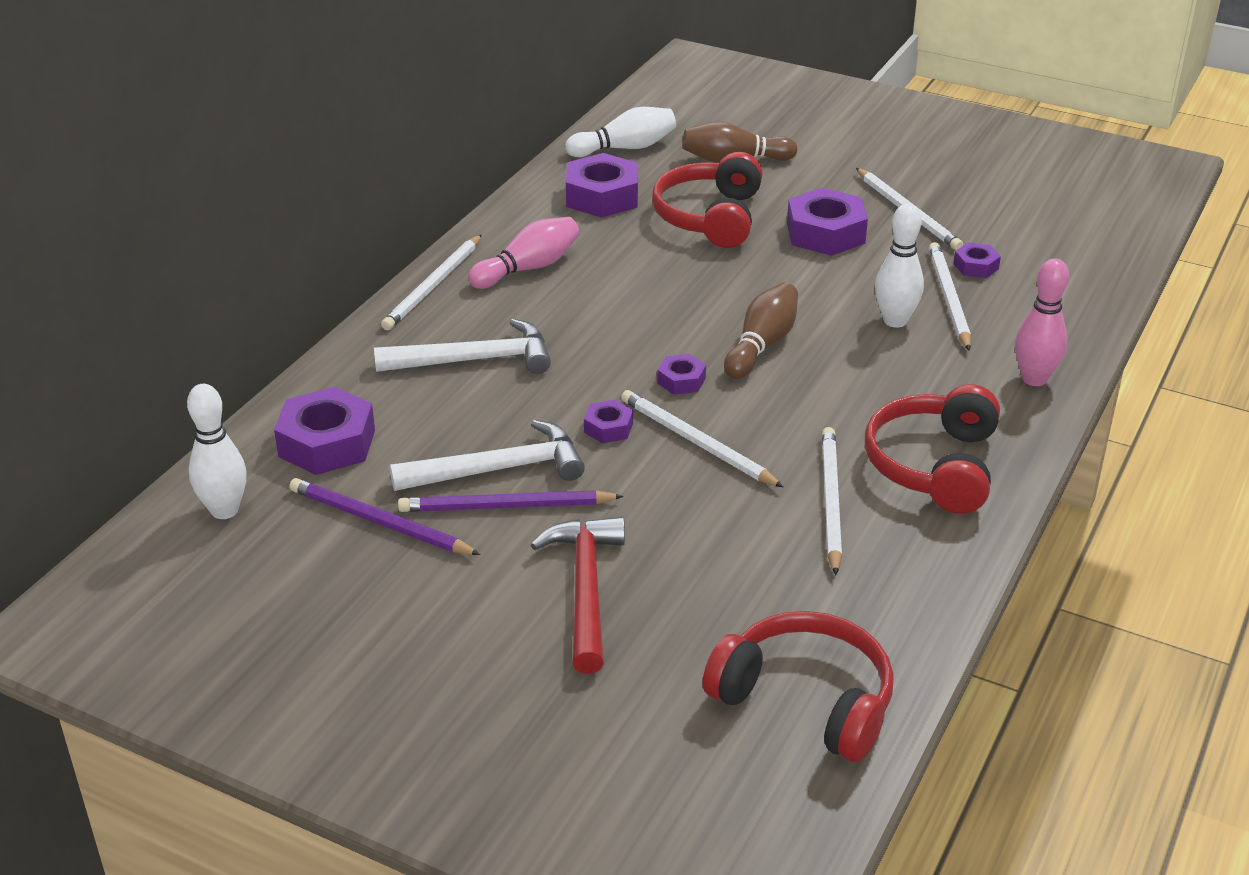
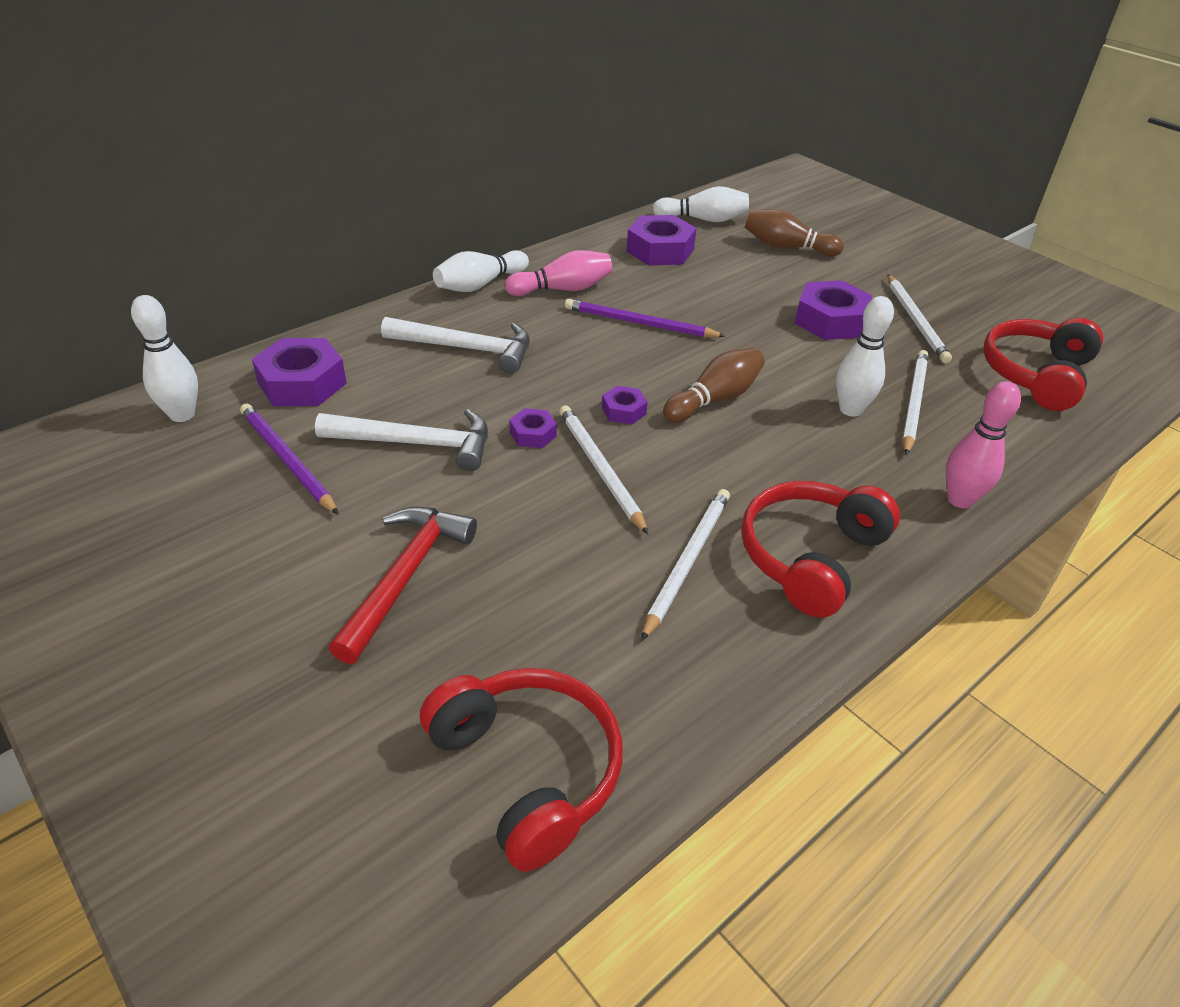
camera: 20 degrees right, 5 degrees up
white pencil [381,234,482,330] -> white bowling pin [433,250,529,292]
purple pencil [398,490,624,512] -> purple pencil moved to [565,299,726,337]
red headphones [652,152,763,248] -> red headphones moved to [983,318,1103,411]
purple nut [953,242,1001,278] -> none

